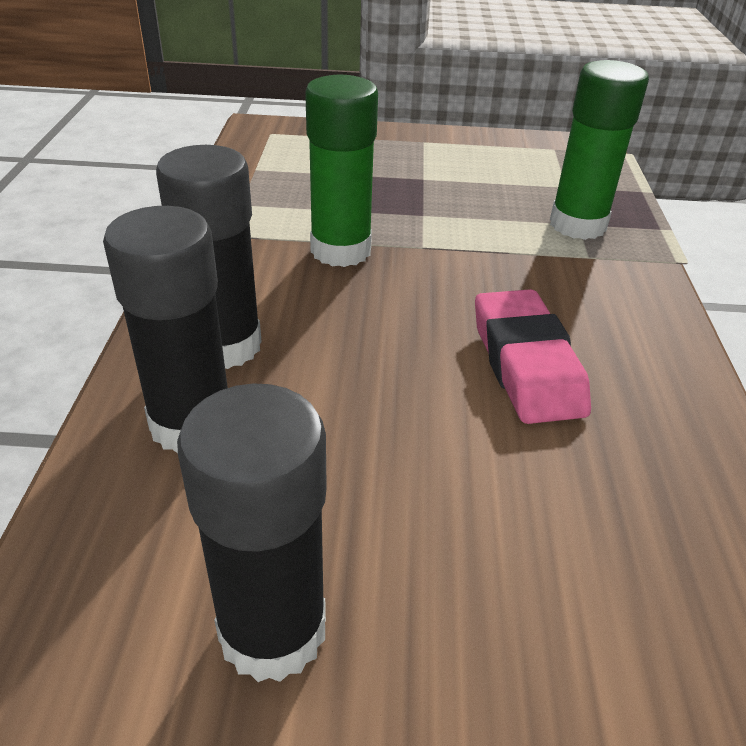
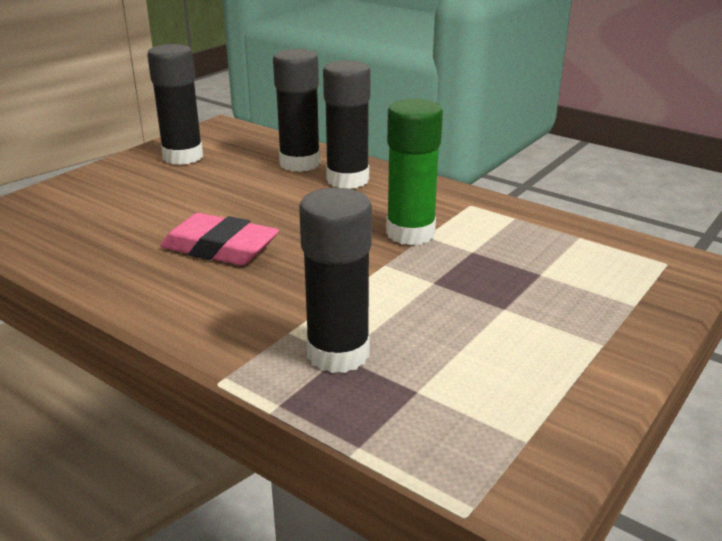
camera: 125 degrees right, 10 degrees down
green glue stick [550,60,649,240] -> black glue stick [299,188,372,373]

